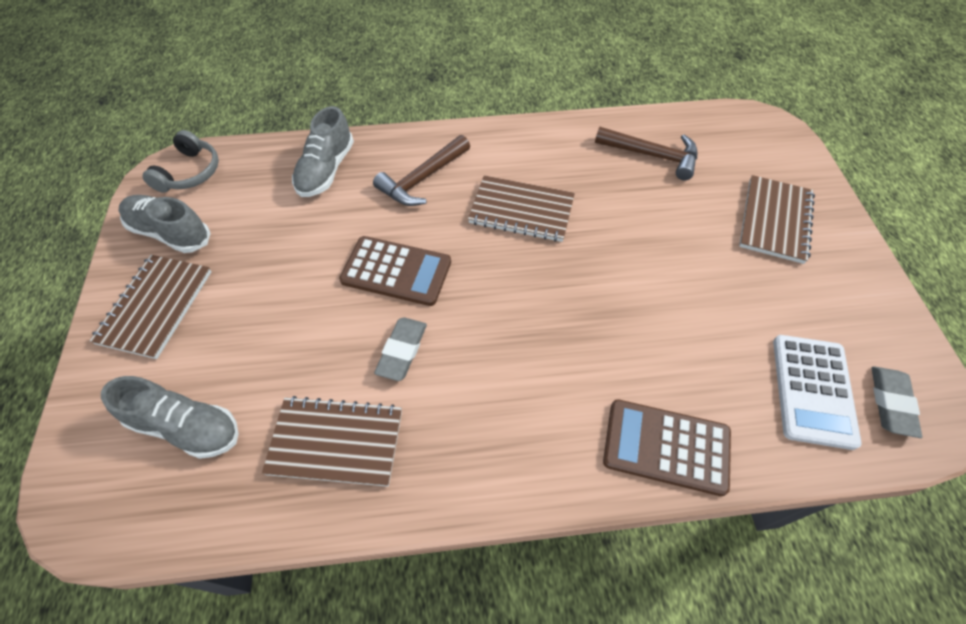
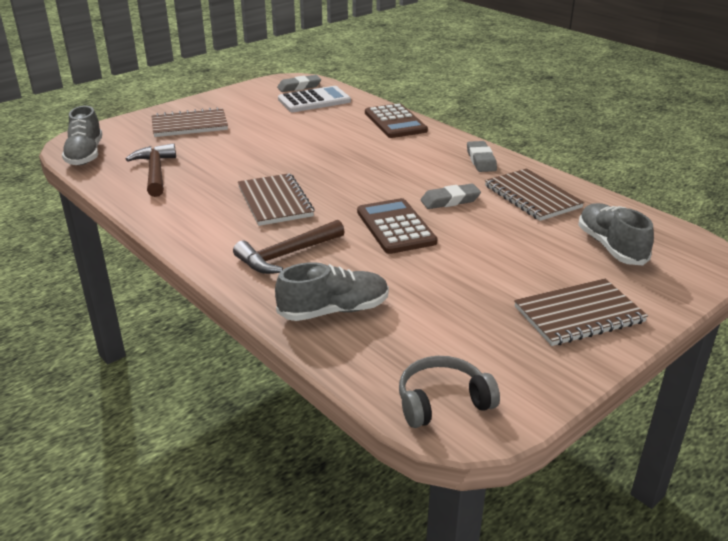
camera: 125 degrees left, 25 degrees down
grey shoe [119,195,211,253] -> grey shoe moved to [62,106,102,165]
brown hammer [373,135,470,206] -> brown hammer turned 135 degrees clockwise [233,220,345,274]
none -> grey eraser [467,141,497,172]

